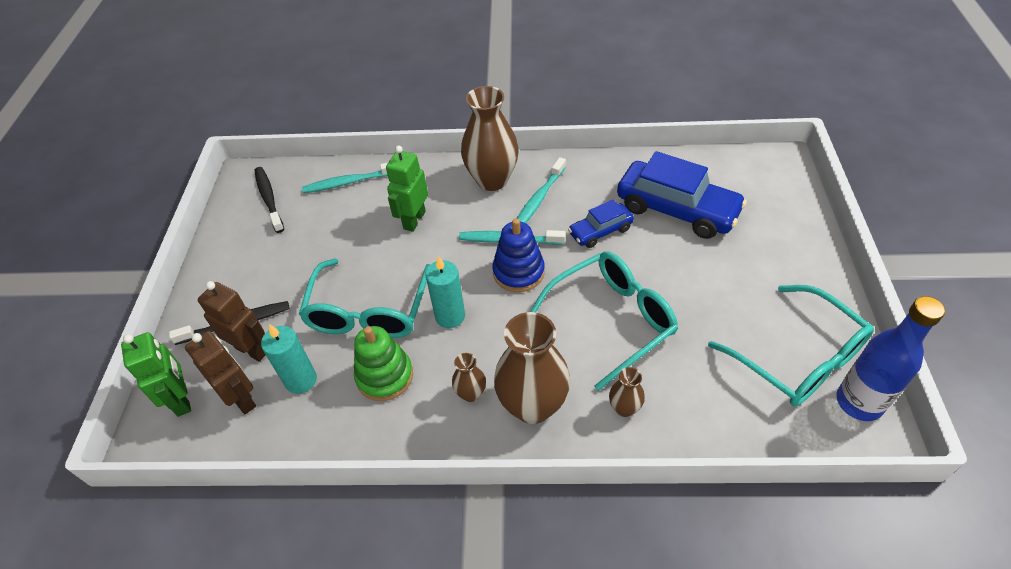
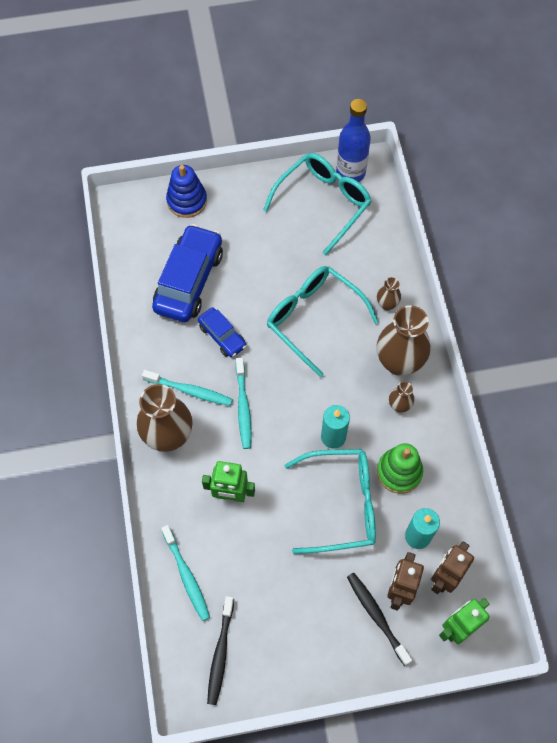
camera: 105 degrees left, 15 degrees up
black toothbrush [255,167,284,233] -> black toothbrush turned 45 degrees counterclockwise [207,596,234,705]
blue stacking toy [492,218,545,292] -> blue stacking toy moved to [166,165,207,218]

